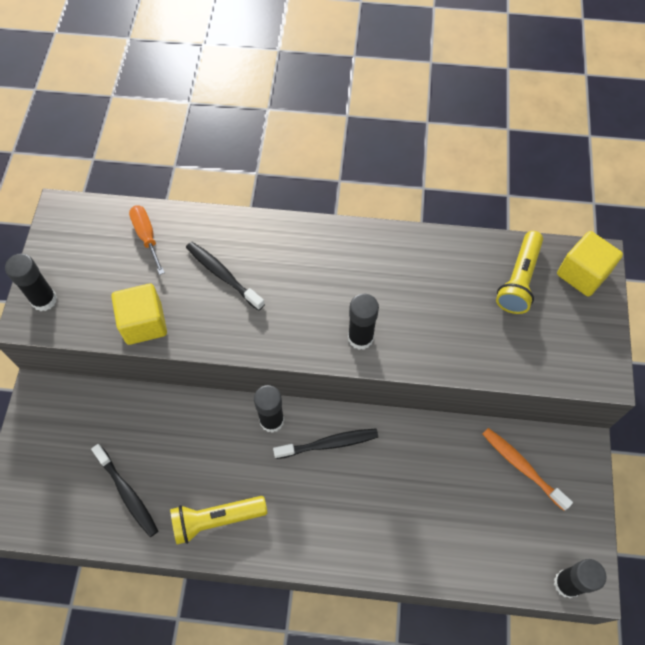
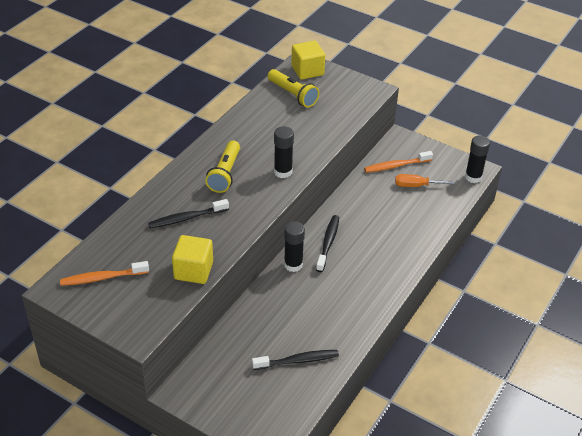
camera: 65 degrees left, 20 degrees down
black glue stick [5,254,57,311] -> none
orange screwdriver [129,205,165,275] -> orange screwdriver moved to [395,174,455,187]
yellow flashlight [170,496,267,544] -> yellow flashlight moved to [205,141,240,193]
none -> orange toothbrush [60,261,149,286]

